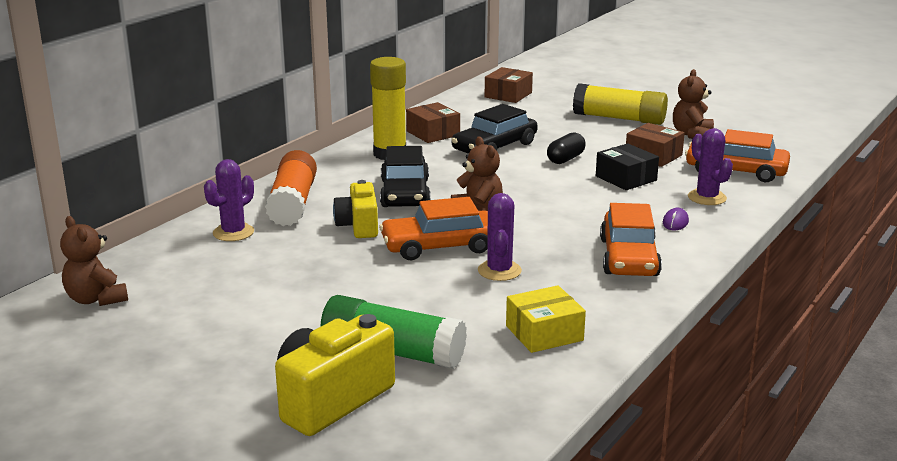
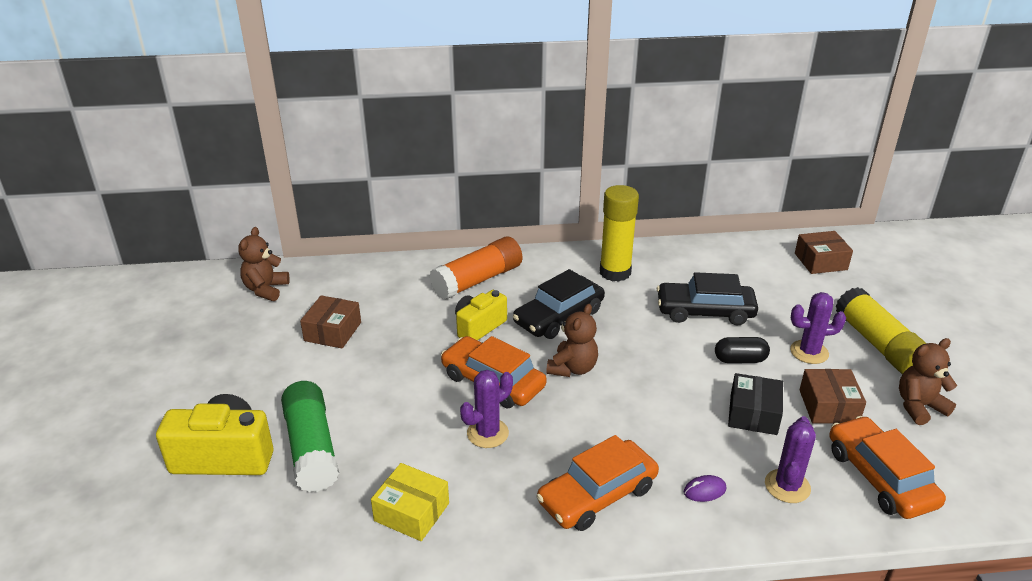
camera: 50 degrees right, 10 degrees up
purple cactus [204,159,254,241] -> purple cactus moved to [790,292,846,364]
brown box [406,102,460,143] -> brown box moved to [300,295,361,349]

